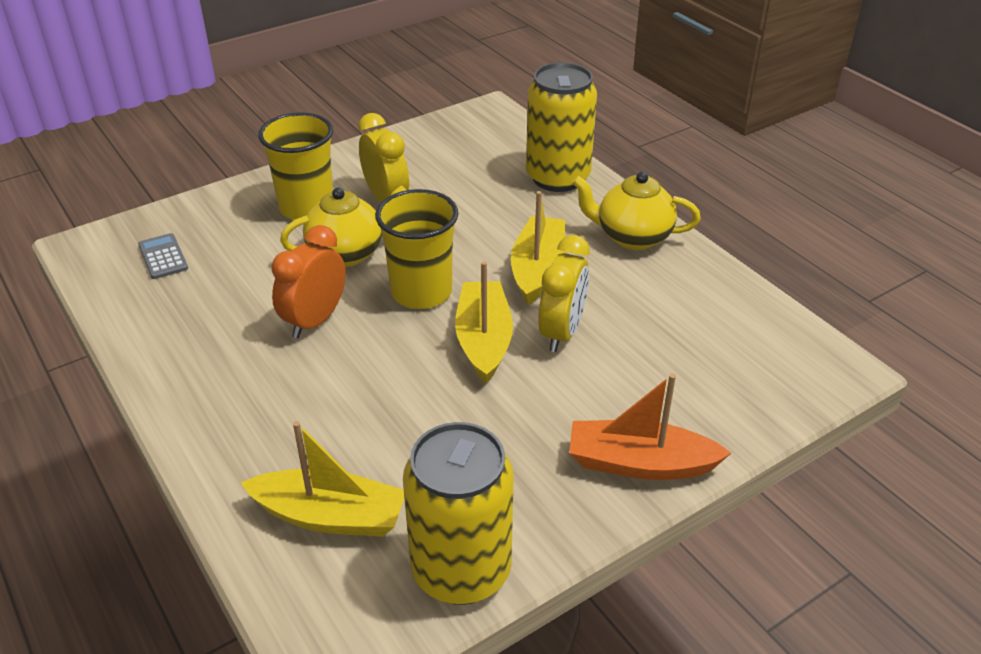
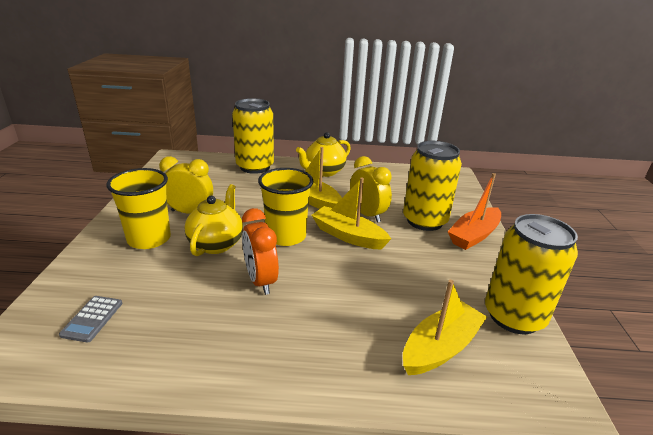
camera: 55 degrees left, 10 degrees down
grey calculator [138,233,188,279] -> grey calculator turned 90 degrees counterclockwise [59,296,122,343]
none -> yellow can [403,141,462,231]

